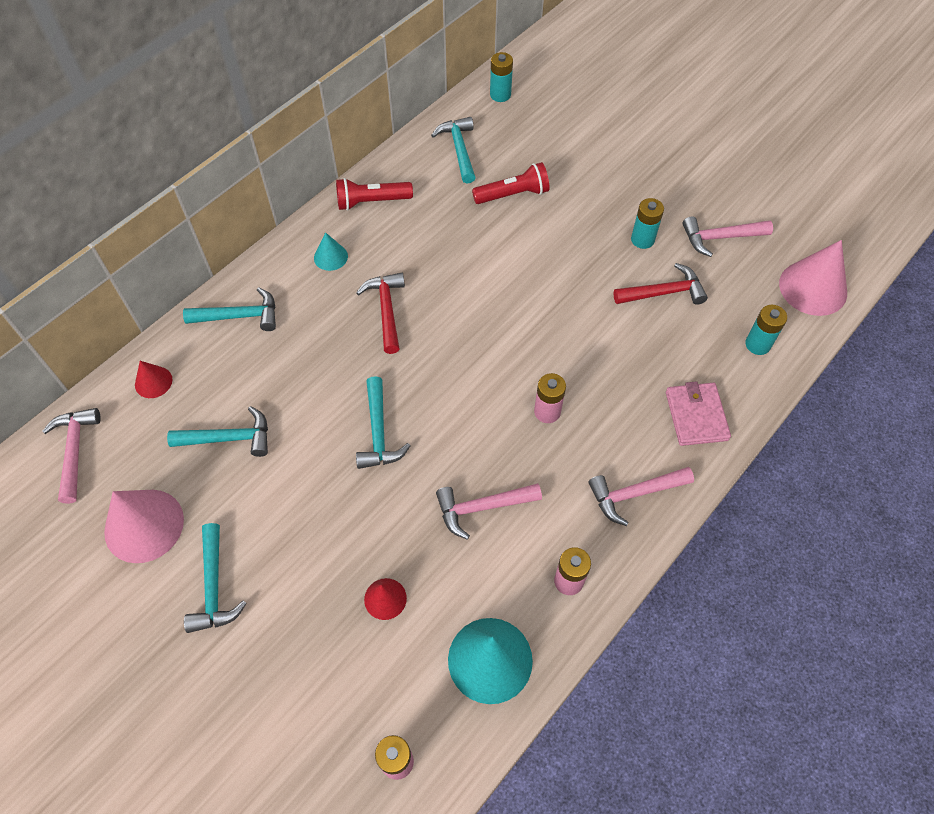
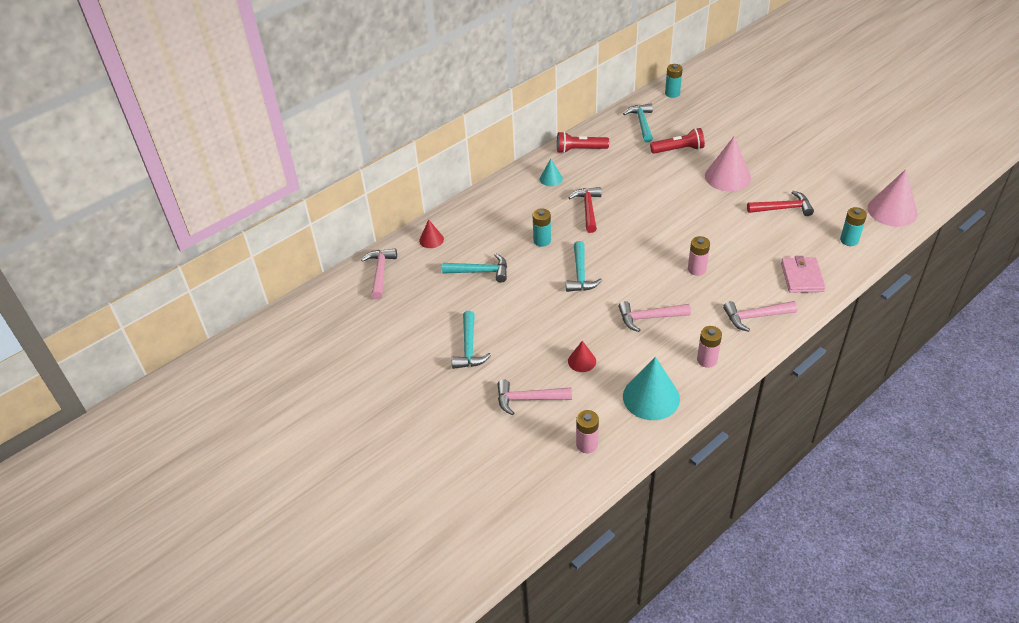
camera: 10 degrees right, 15 degrees down
pink cone [104,490,184,563] -> pink cone moved to [705,136,751,191]
turquoise hammer [183,287,276,331] -> none
turquoise battery [631,198,664,249] -> turquoise battery moved to [533,208,551,247]
pink hammer [682,216,773,257] -> pink hammer moved to [498,380,572,415]

